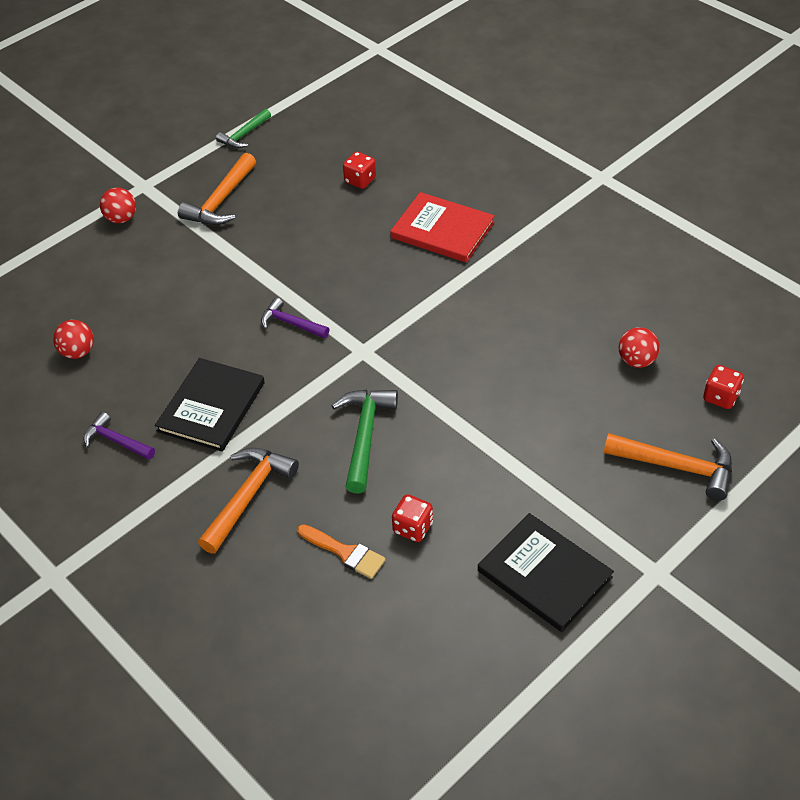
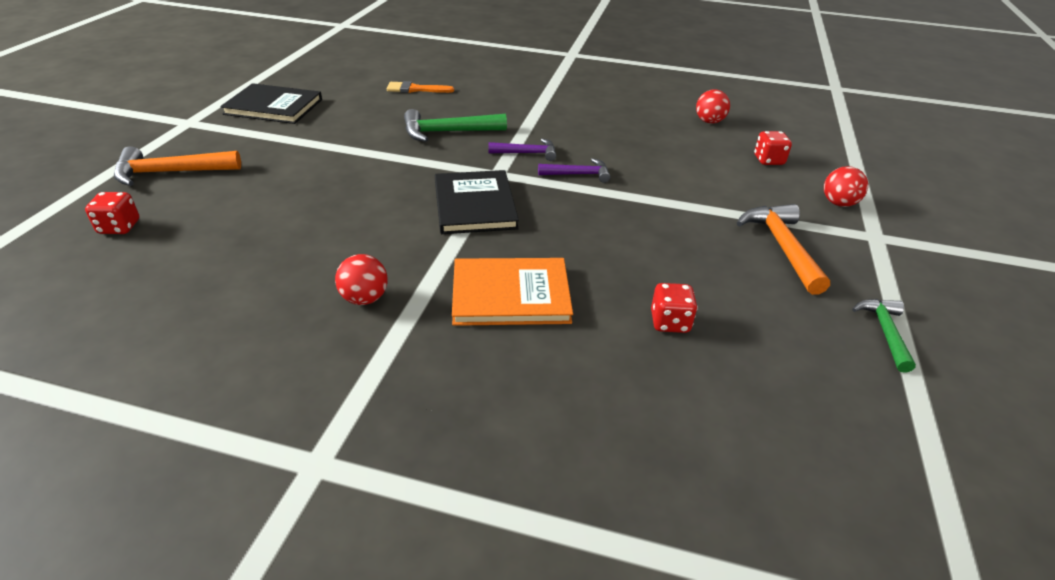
camera: 145 degrees right, 10 degrees down
purple hammer [84,412,155,460] -> purple hammer moved to [489,139,556,161]
black book [155,358,265,452] -> black book moved to [435,170,519,234]
orange hammer [198,448,299,554] -> none
green hammer [331,390,398,494] -> green hammer turned 105 degrees clockwise [404,109,507,142]
red book [390,192,495,263] -> orange book [452,258,573,326]
red dice [392,494,433,542] -> red dice moved to [754,131,792,165]
red ball [619,327,660,368] -> red ball moved to [335,254,388,305]

